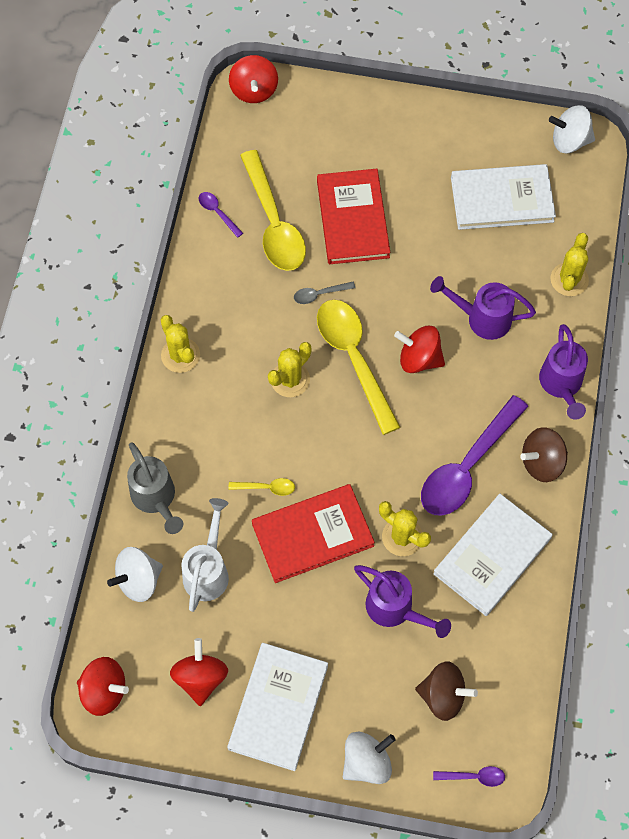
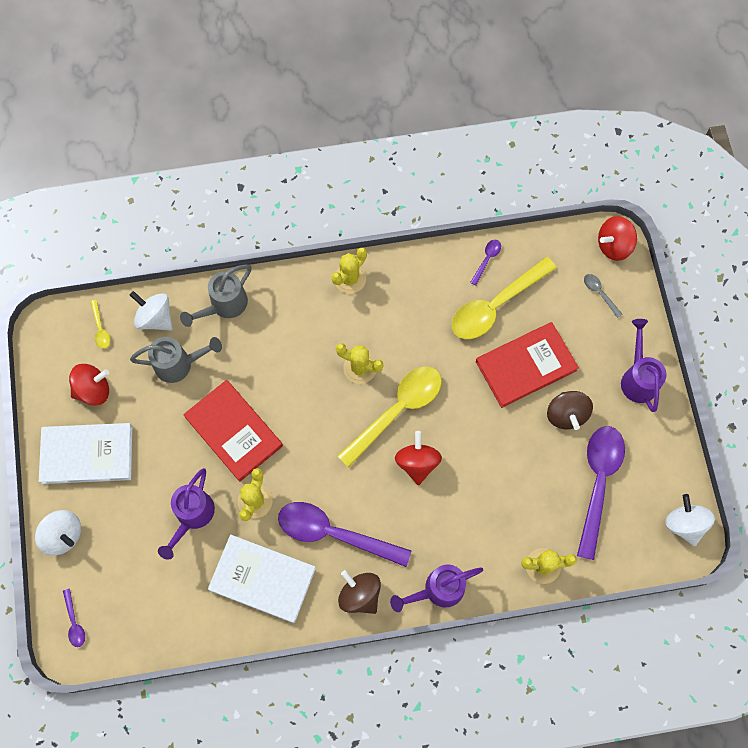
camera: 70 degrees right, 5 degrees up
red spinning top [77,657,129,716] -> none
white watering can [181,498,229,612] -> grey watering can [130,337,222,383]
yellow spoon [229,478,295,496] -> yellow spoon moved to [90,300,110,349]
grey spoon [294,282,355,304] -> grey spoon moved to [584,274,623,318]
brown spinning top [415,661,478,721] -> brown spinning top moved to [547,391,593,430]
purple watering can [430,276,536,340] -> purple watering can moved to [621,319,667,412]
white book [451,164,556,230] -> purple spoon [577,426,625,560]

